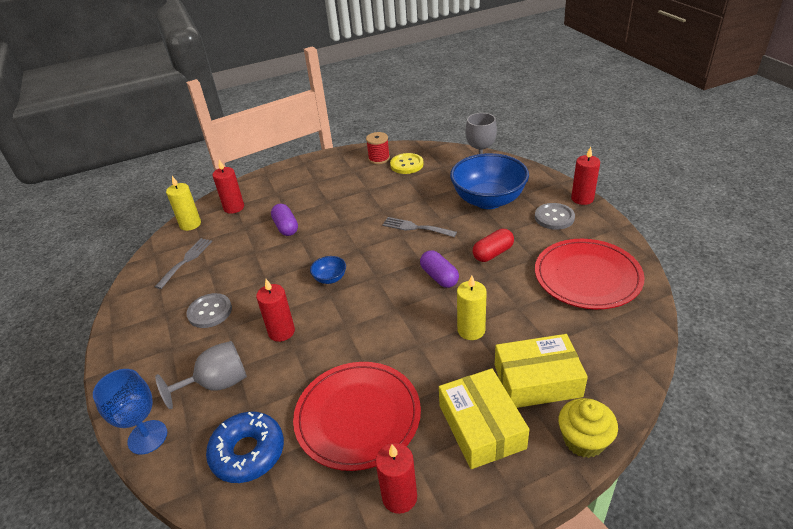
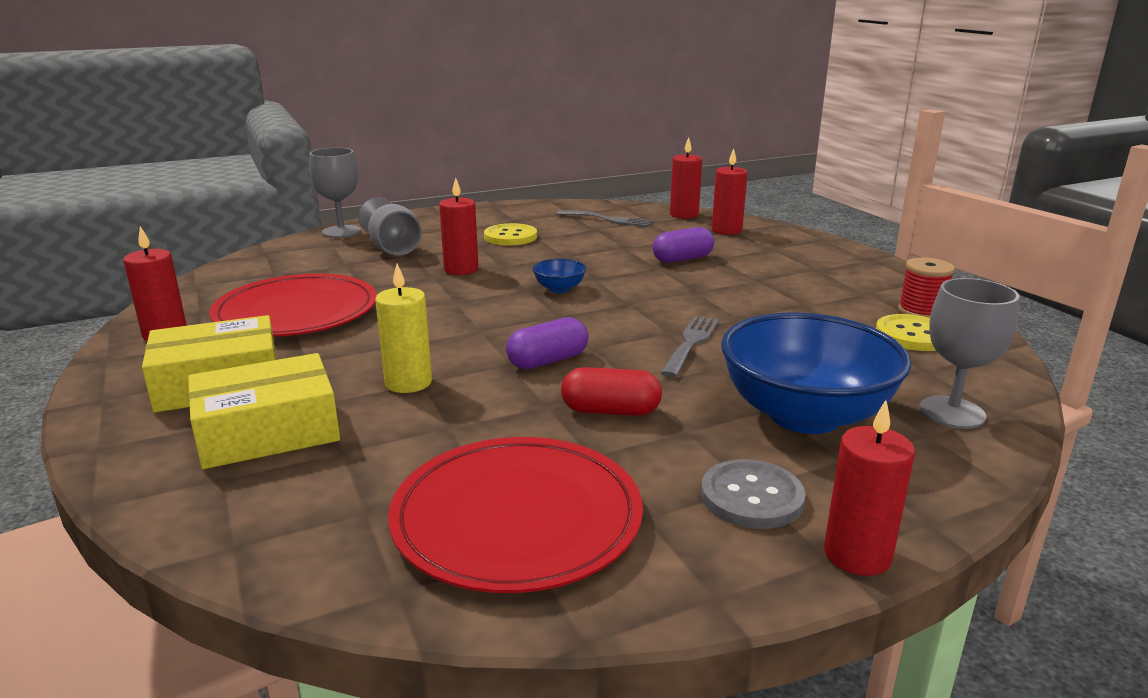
camera: 85 degrees right, 15 degrees down
blue goblet [93,369,167,455] -> grey goblet [309,148,361,238]
yellow candle [166,176,201,231] -> red candle [670,137,702,219]
grey button [186,293,232,328] -> yellow button [484,223,537,246]
blue donut [206,412,284,483] -> none
red capsule [473,229,514,262] -> red capsule turned 45 degrees counterclockwise [561,367,662,416]
yellow box [495,334,588,408] -> yellow box turned 75 degrees clockwise [188,353,340,469]
yellow cupcake [558,398,618,458] -> none

